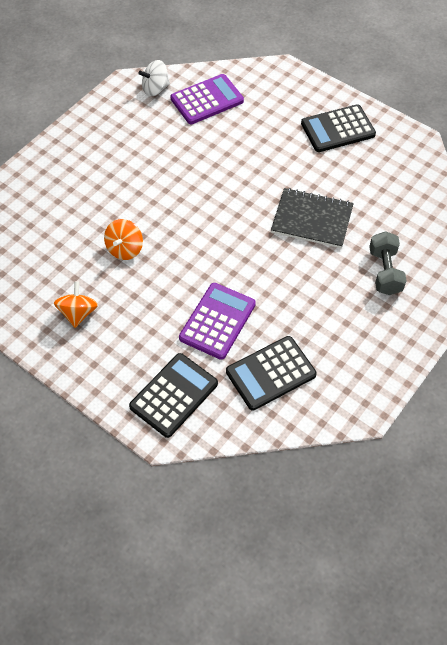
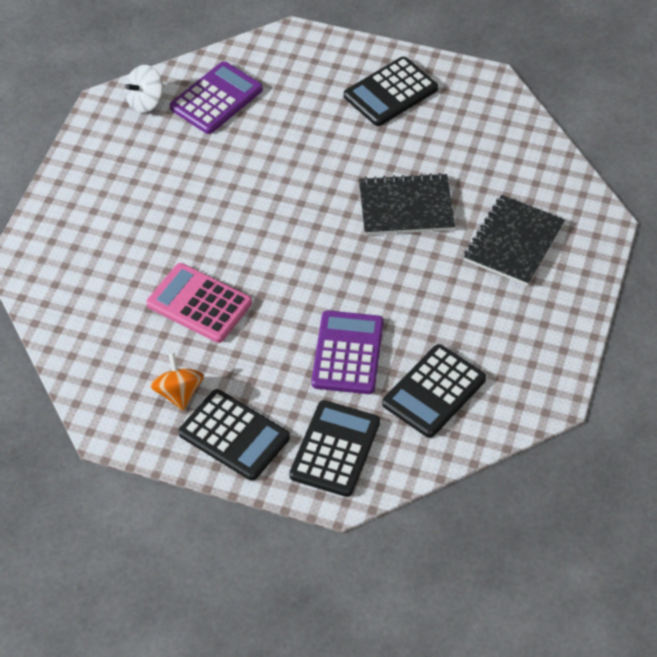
camera: 20 degrees left, 5 degrees down
orange spinning top [104,219,143,260] -> pink calculator [147,263,252,343]
grey dumbbell [369,231,407,295] -> black notebook [464,195,565,286]
none -> black calculator [179,389,290,481]

